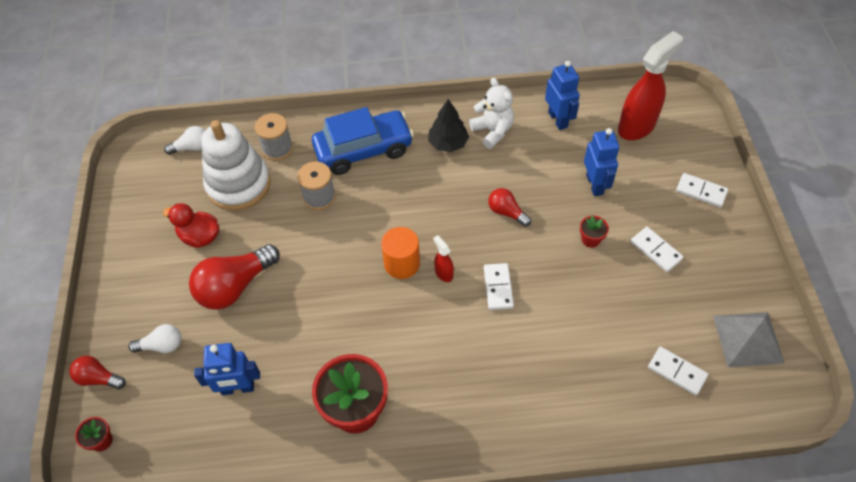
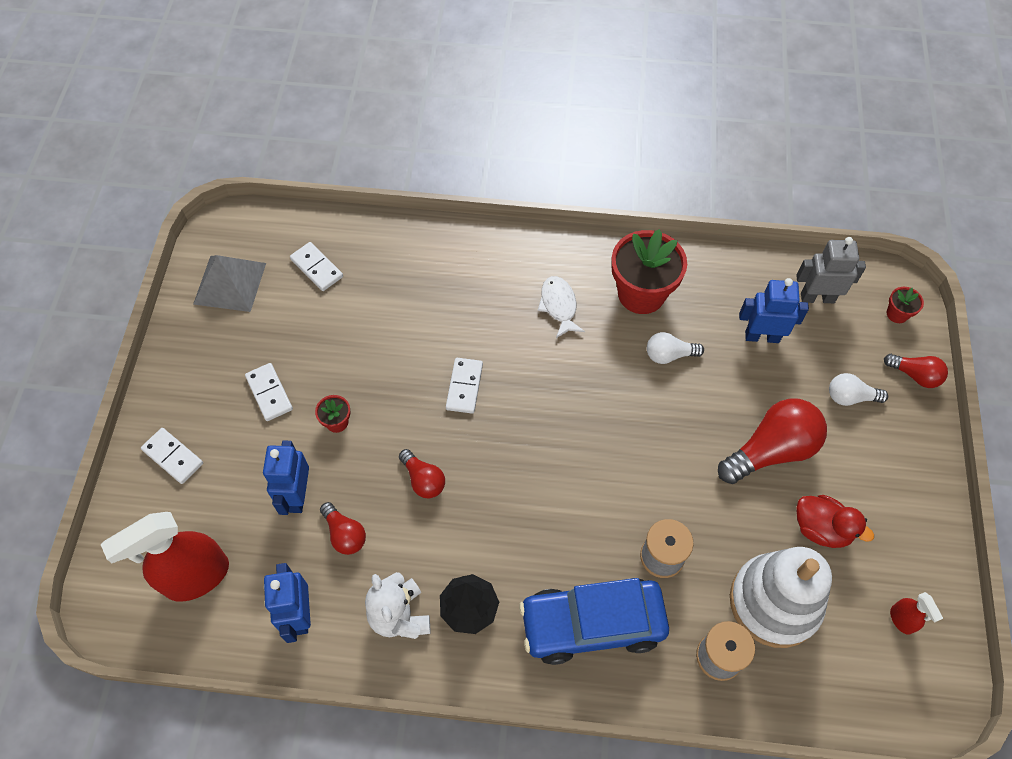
camera: 170 degrees left, 5 degrees up
white light bulb [164,126,205,155] -> white light bulb moved to [647,332,704,364]
orange cylinder [381,227,420,279] -> none
red spray bottle [433,235,454,282] -> red spray bottle moved to [890,592,943,635]
none -> red light bulb [320,502,366,555]
none -> white fish [538,276,585,338]
none -> grey robot [796,237,866,303]

